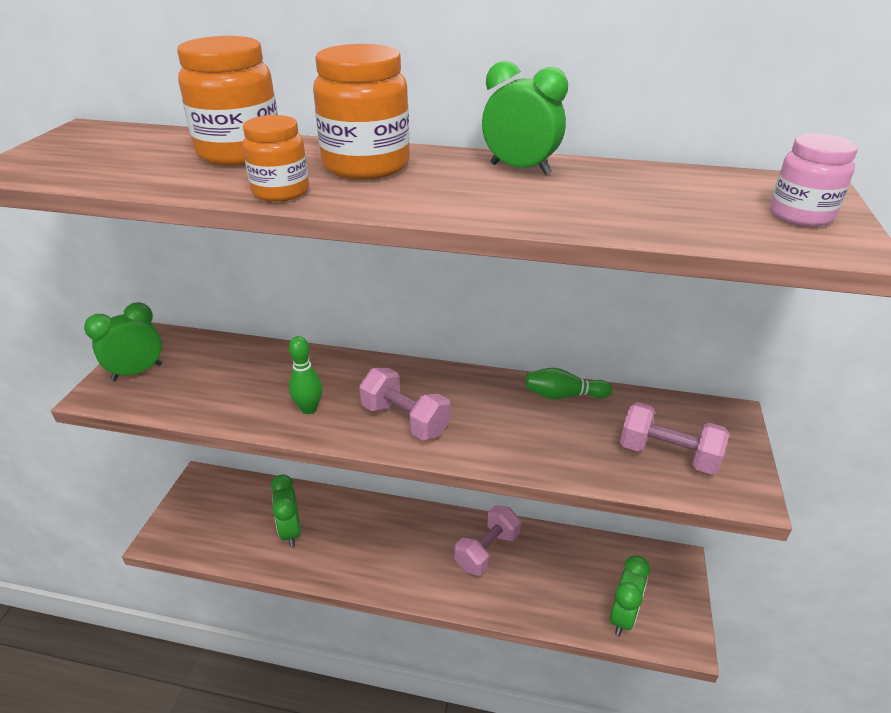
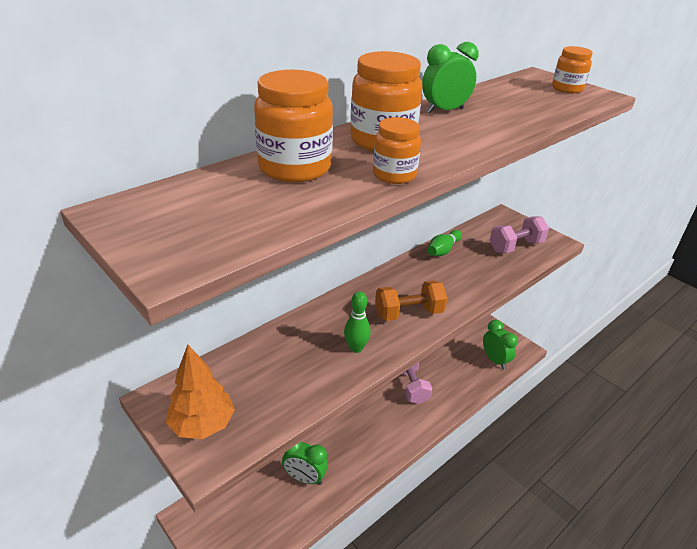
camera: 55 degrees left, 0 degrees up
green clock [84,302,162,381] -> orange tree [166,345,235,439]
pink dumbbell [359,368,450,440] -> orange dumbbell [375,281,447,321]
pink jar [770,134,858,227] -> orange jar [552,46,593,93]

